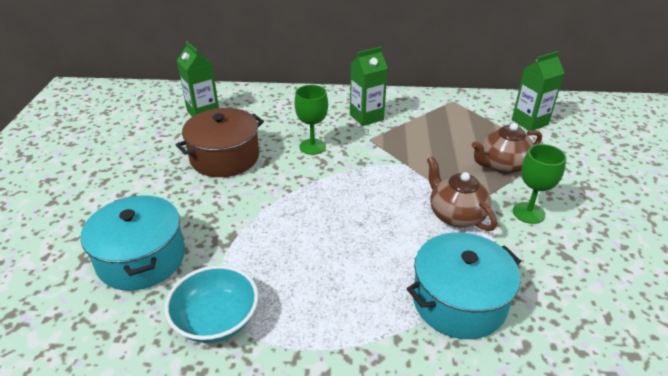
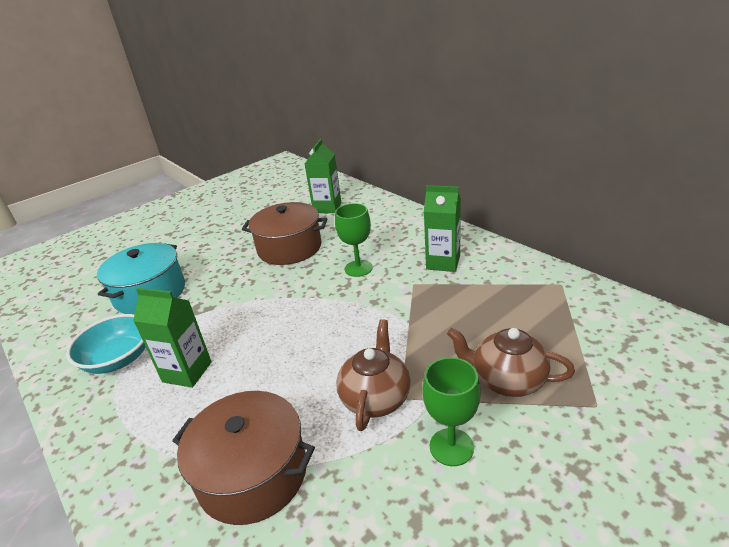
camera: 50 degrees right, 5 degrees down
turquoise pot [407,232,521,339] -> brown pot [172,391,315,525]
green carton [512,51,564,131] -> green carton moved to [133,288,212,388]

